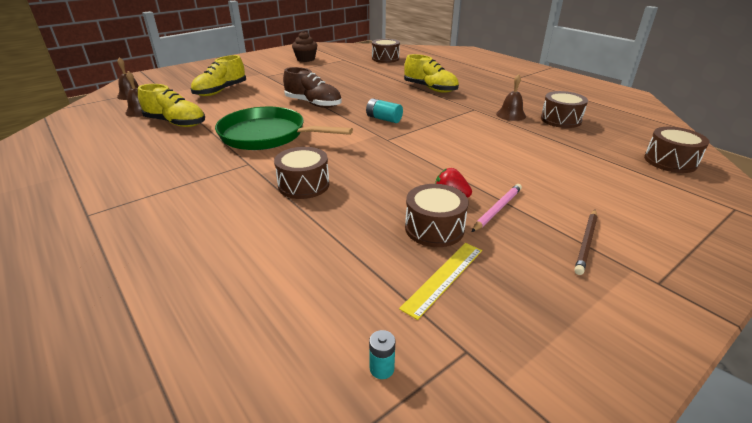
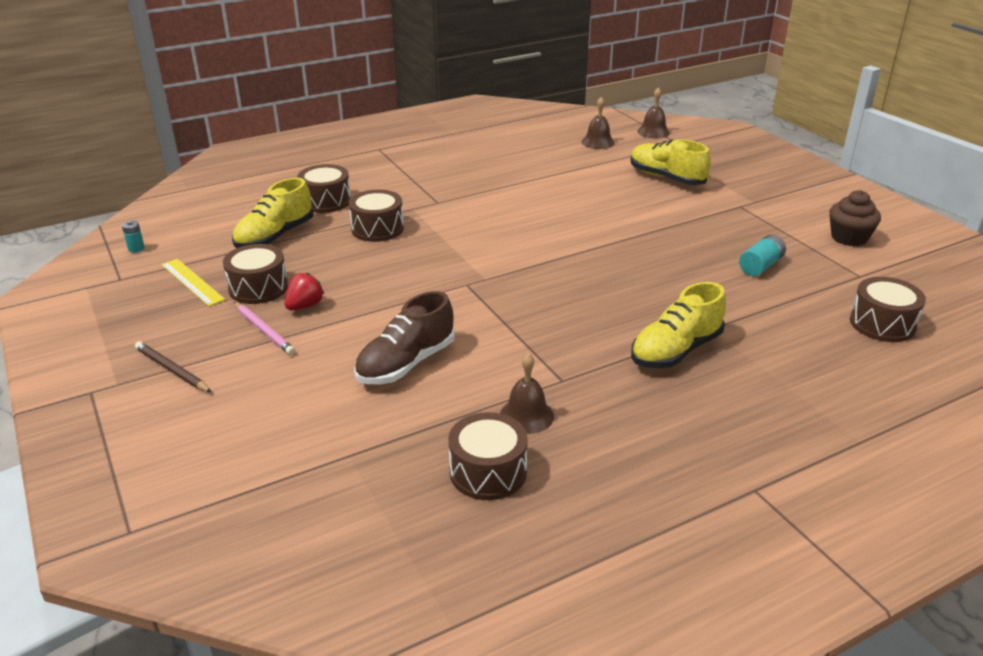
camera: 100 degrees right, 0 degrees up
yellow shoe [138,84,205,127] -> yellow shoe moved to [232,178,314,248]
green pan [215,107,353,150] -> none
brown shoe [283,67,342,108] -> brown shoe moved to [354,291,455,384]
turquoise battery [366,98,403,123] -> turquoise battery moved to [739,235,786,276]
brown drum [644,127,709,173] -> brown drum moved to [297,164,351,213]

